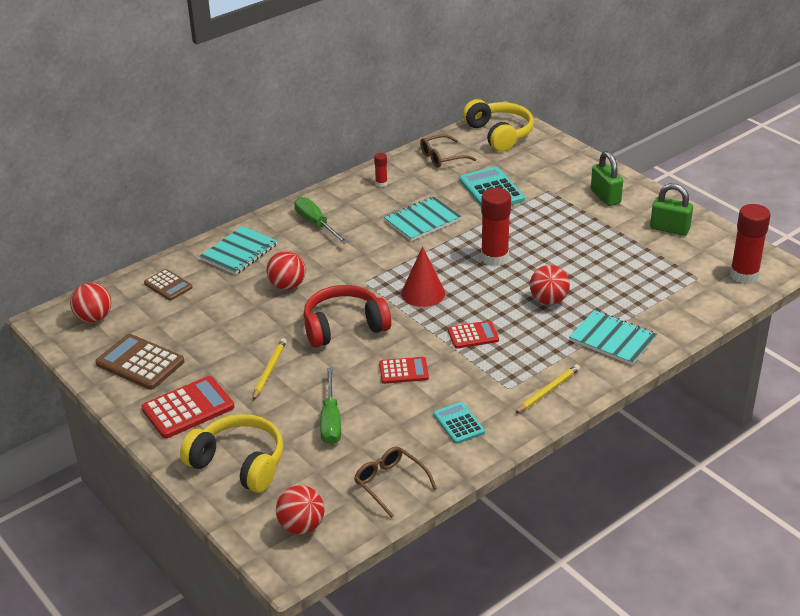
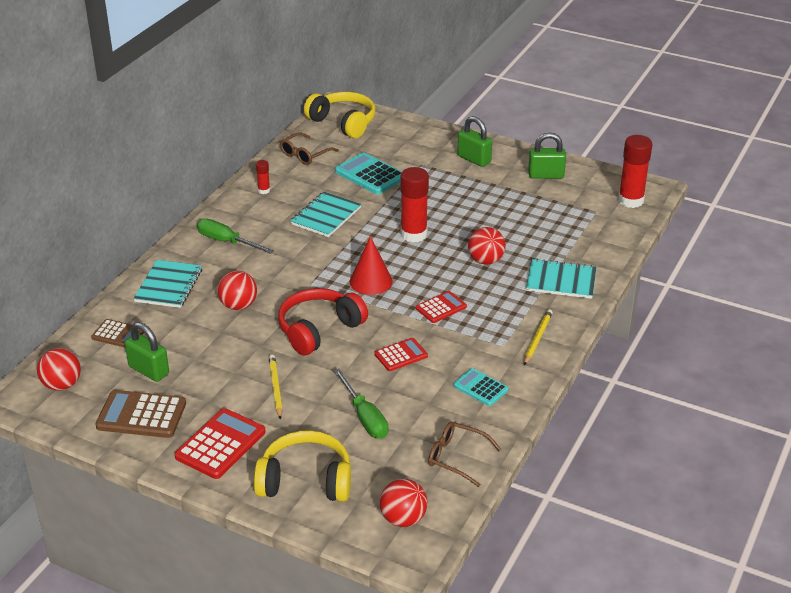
camera: 25 degrees left, 0 degrees up
none -> green padlock [125,322,169,382]

